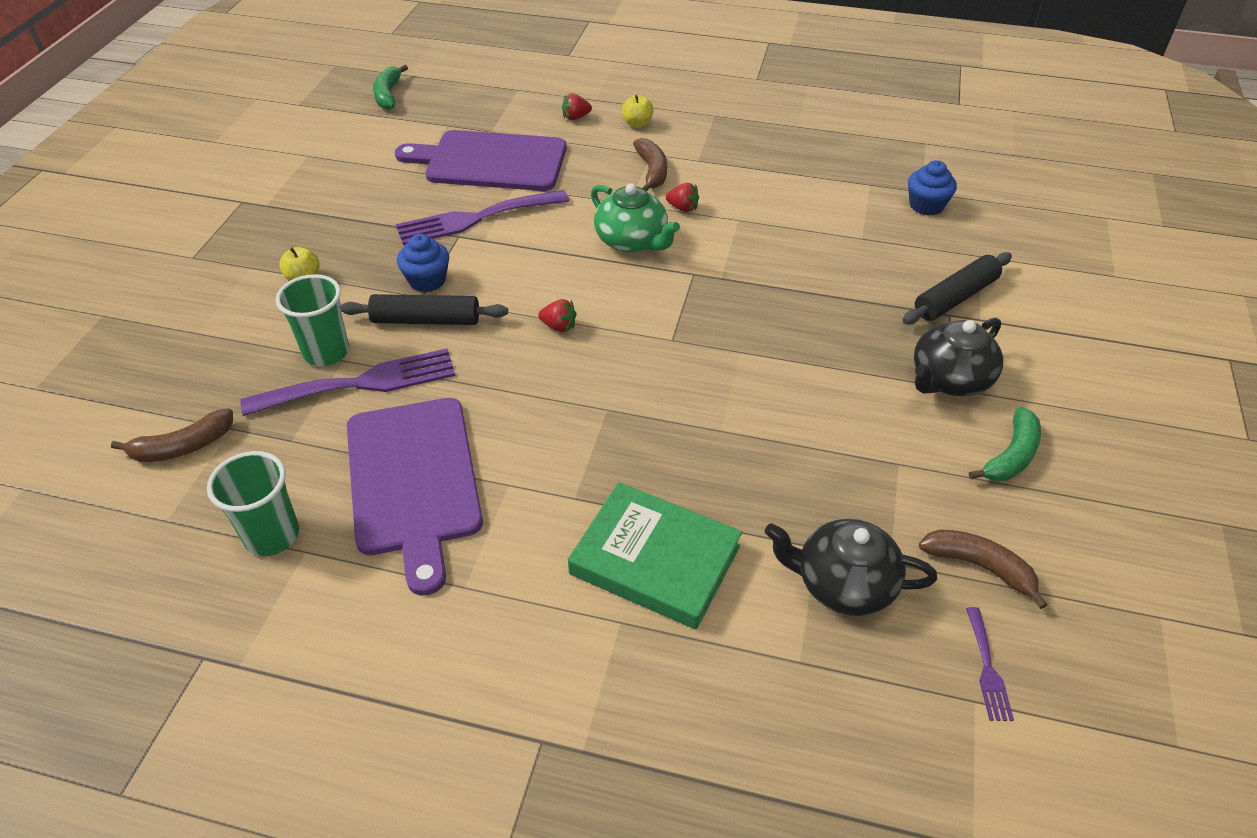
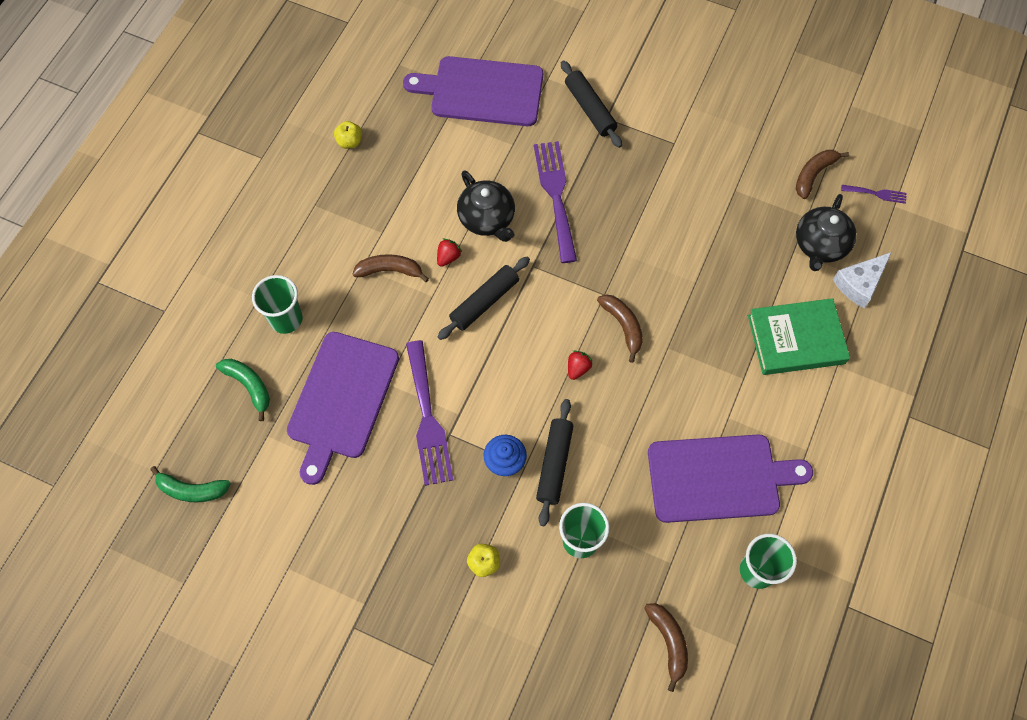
camera: 80 degrees left, 20 degrees up
purple fork [240,349,455,416] -> purple fork moved to [534,141,577,263]
red strawberry [562,93,592,120] -> green cup [252,275,303,334]
green book [568,482,742,630] -> green book turned 45 degrees clockwise [748,298,850,375]
green teapot [591,183,680,253] -> black rolling pin [438,257,530,340]
yellow apple [622,95,654,127] -> yellow apple moved to [334,121,362,149]
blue cupcake [908,160,957,216] -> purple cutting board [403,56,543,126]
black teapot [914,318,1003,396] -> black teapot moved to [457,170,515,242]
green banana [969,407,1041,481] -> green banana moved to [216,359,270,421]
none -> brown banana [597,295,643,363]
none -> white cheese [833,252,891,308]

